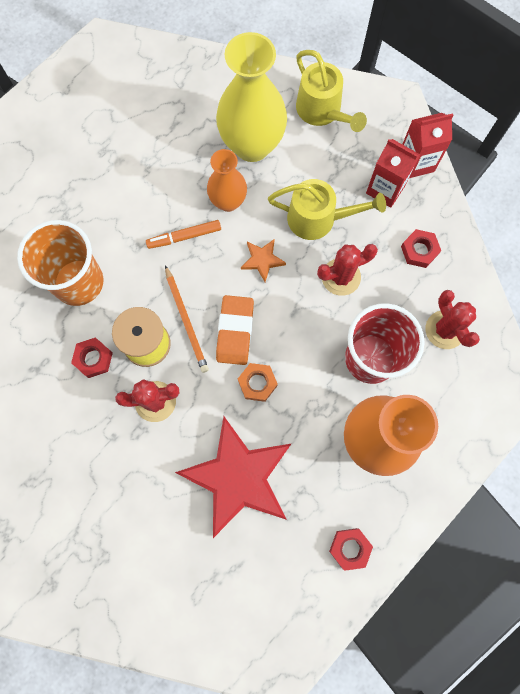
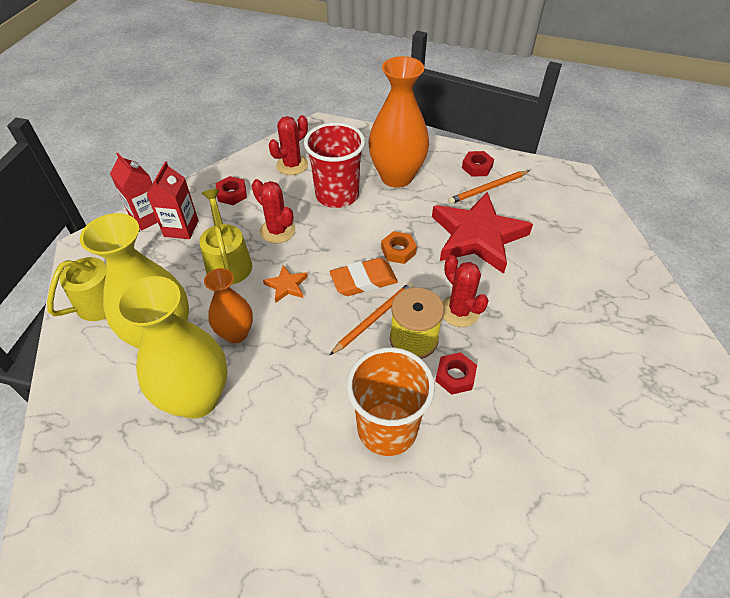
camera: 115 degrees left, 25 degrees down
orange marker [146,220,221,249] -> none
none -> yellow vase [116,276,227,419]
none -> orange pencil [448,171,529,204]

